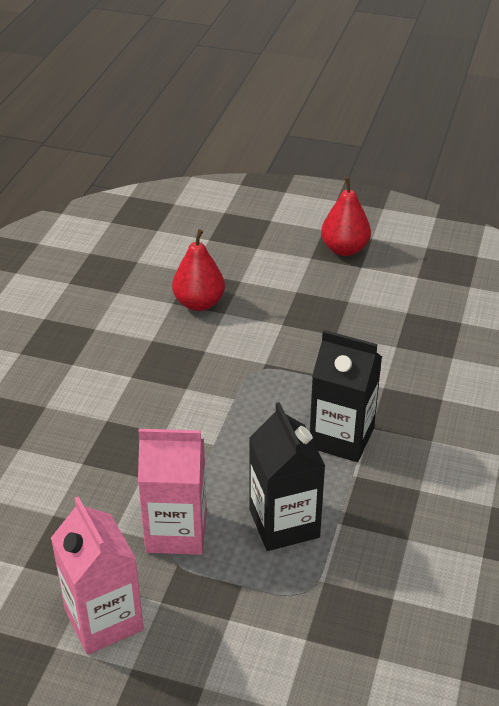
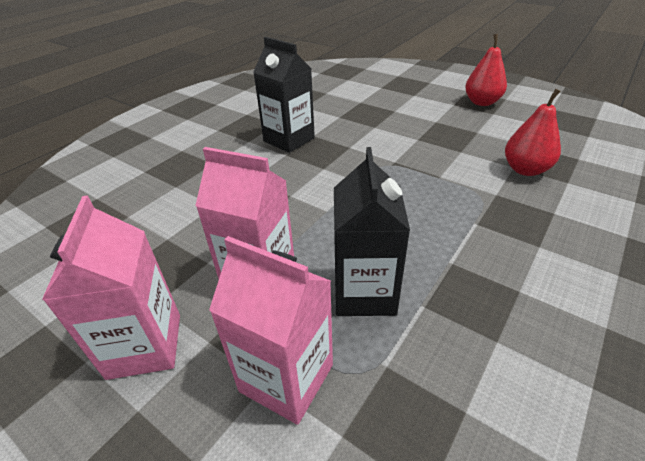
camera: 20 degrees right, 0 degrees up
red pear [172,229,225,311] -> red pear moved to [505,89,561,176]
black carton [310,330,382,462] -> black carton moved to [253,37,315,153]
none -> pink carton [209,236,333,425]

